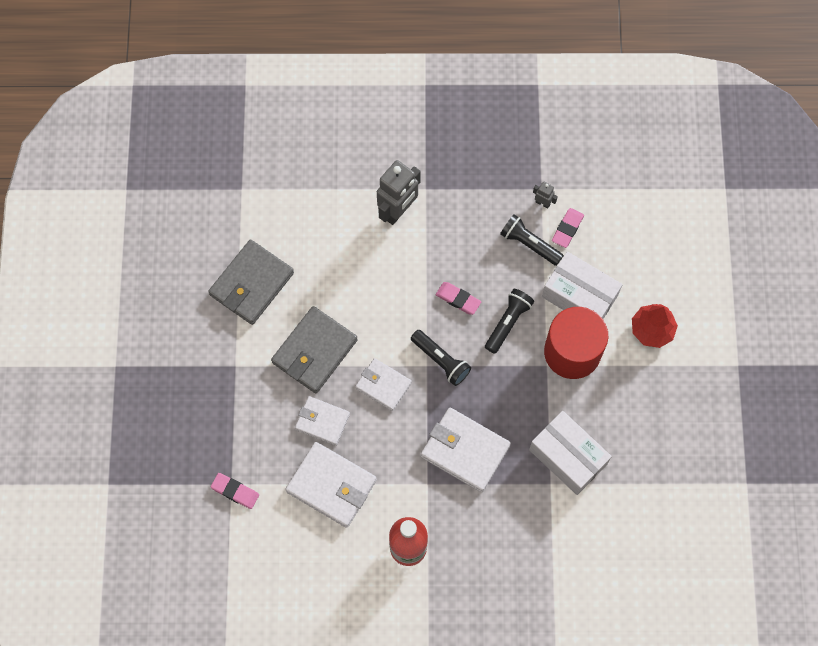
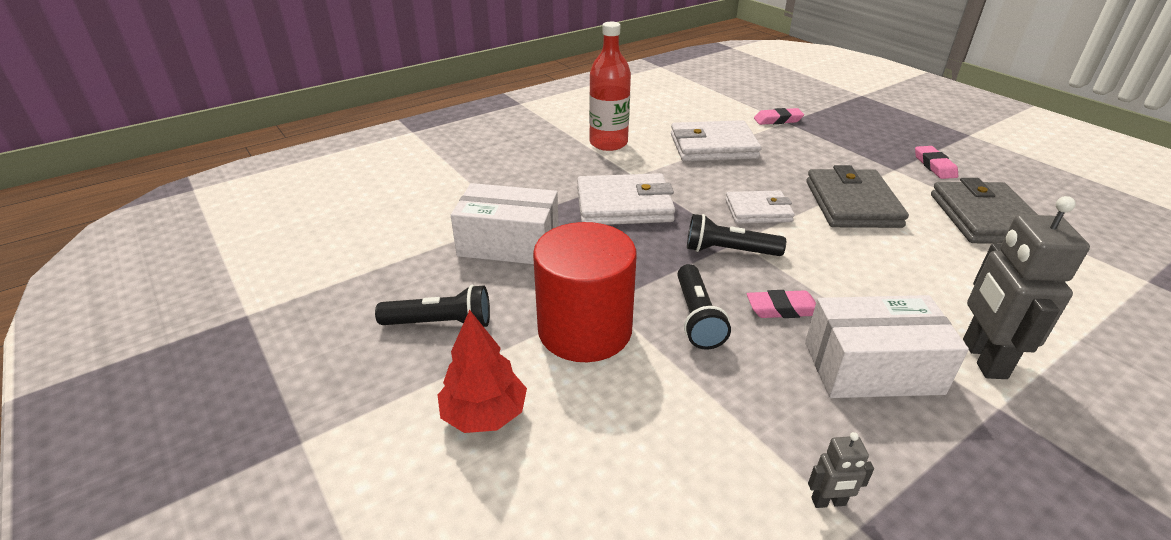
camera: 145 degrees right, 35 degrees down
white wallet [295,396,350,446] -> none
black flashlight [500,214,564,266] -> black flashlight moved to [375,285,490,327]
white box [542,251,623,319] -> white box moved to [805,295,969,398]
pink eraser [552,208,584,248] -> pink eraser moved to [915,146,958,179]

